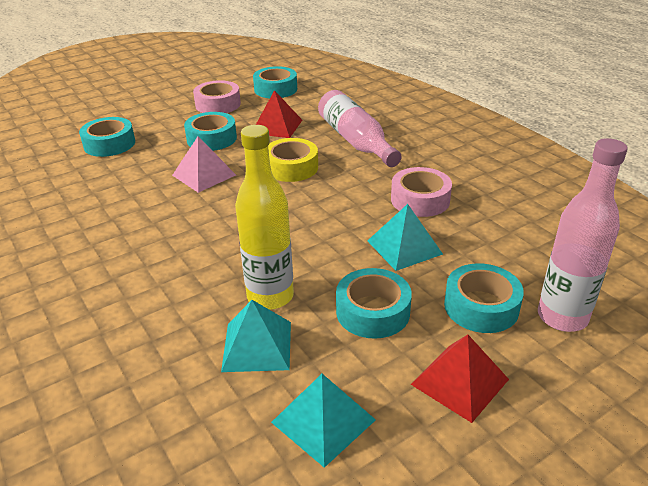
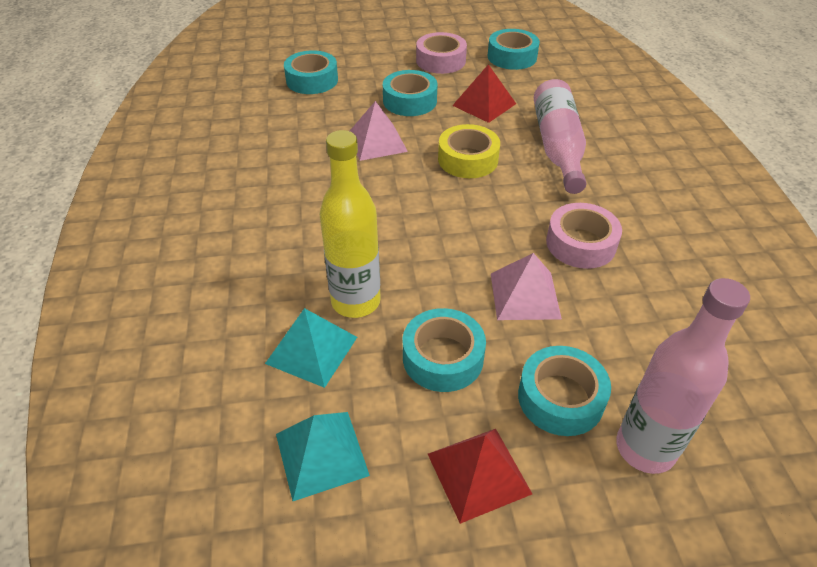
camera: 25 degrees right, 10 degrees up
turquoise pyramid [367,204,443,271] -> pink pyramid [491,253,562,320]

